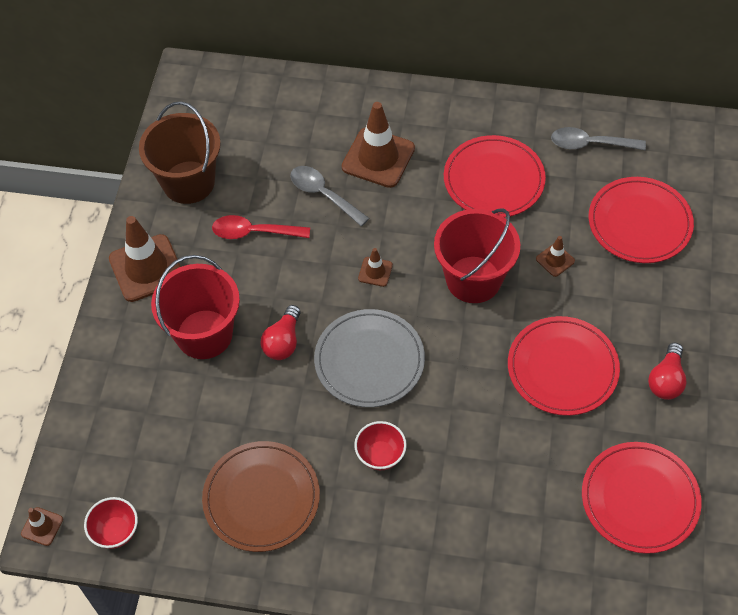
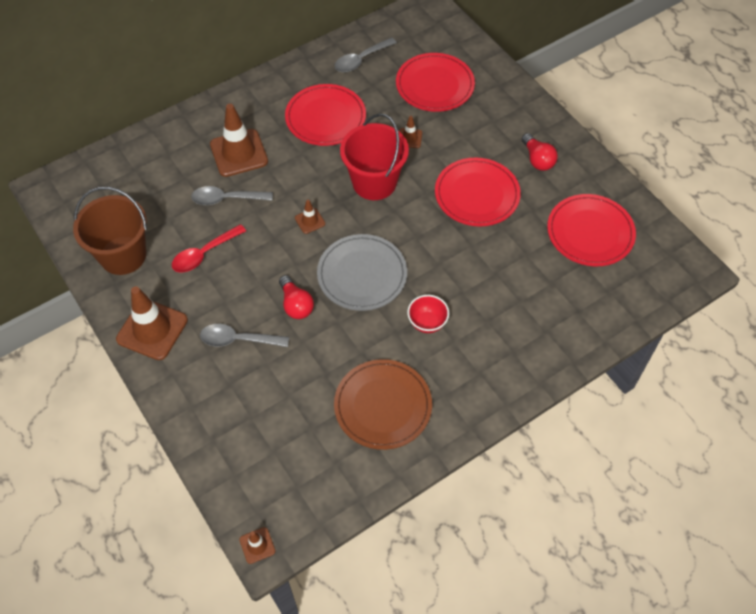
camera: 45 degrees left, 0 degrees up
red bowl [84,497,138,549] -> none
red bucket [151,255,240,359] -> grey spoon [200,324,289,347]

